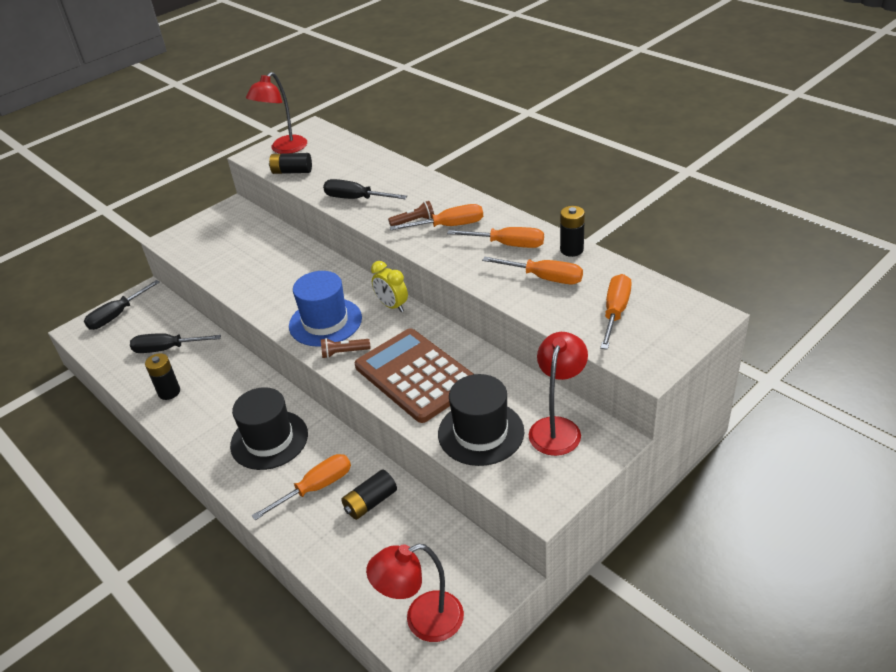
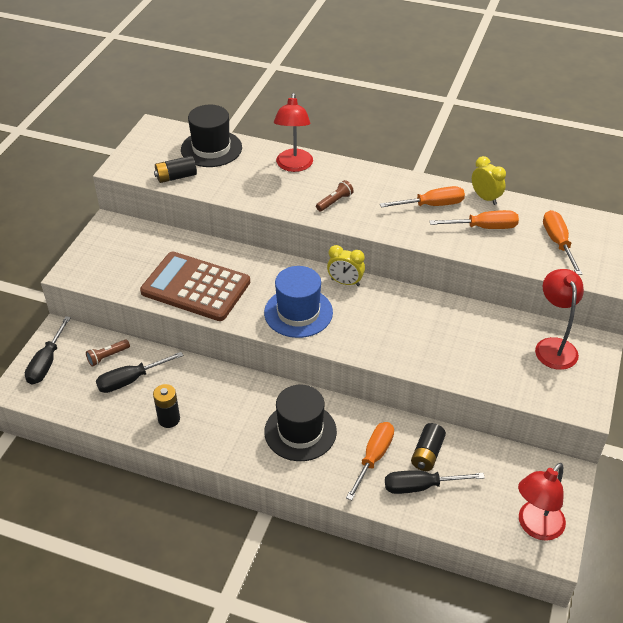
camera: 30 degrees left, 5 degrees up
red lamp [246,72,307,154] -> red lamp moved to [274,93,313,172]
brown flashlight [321,338,371,358] -> brown flashlight moved to [86,339,130,367]
black screwdriver [323,179,407,199] -> black screwdriver moved to [385,470,485,494]
brown calculator [355,328,474,423] -> brown calculator moved to [140,252,250,321]
orange screwdriver [390,204,483,230] -> none
black hat [438,374,524,466] -> black hat moved to [181,105,242,167]
black battery [560,206,585,257] -> yellow clock [472,156,506,205]

